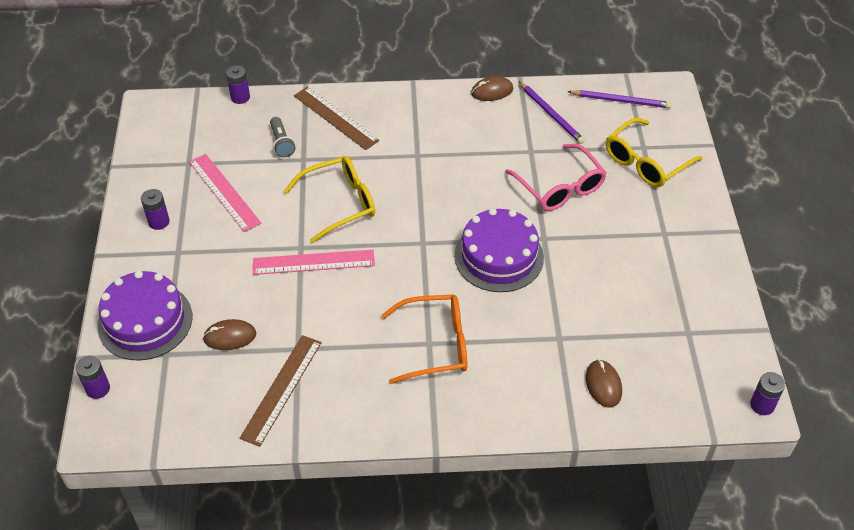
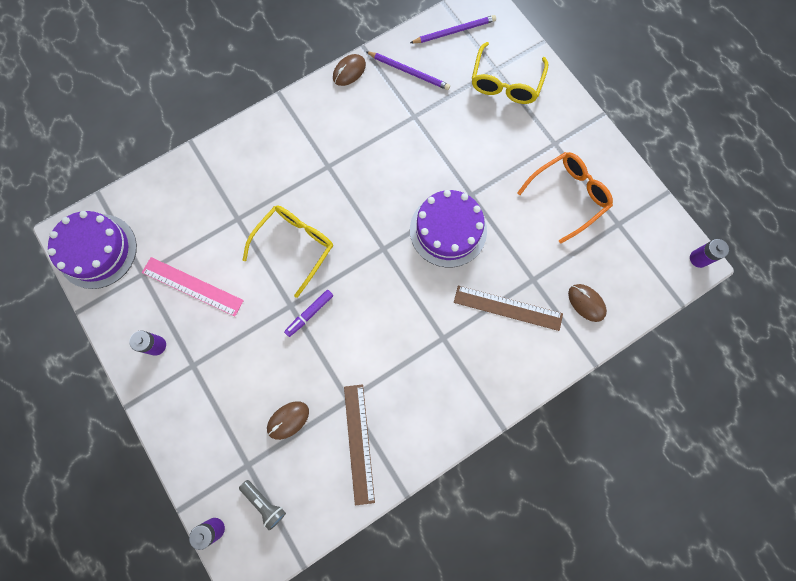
camera: 30 degrees left, 25 degrees up
purple cake [97,270,192,361] -> purple cake moved to [48,211,137,289]
purple battery [226,65,250,104] -> none
pink ruler [253,250,375,275] -> purple marker [284,290,333,337]
grey flashlight [270,117,296,157] -> grey flashlight moved to [239,480,286,531]
brown ruler [294,87,379,150] -> brown ruler moved to [454,285,563,331]
orange glasses [382,295,467,384] -> orange glasses moved to [517,152,613,244]
pink glasses [505,144,607,211] -> none

